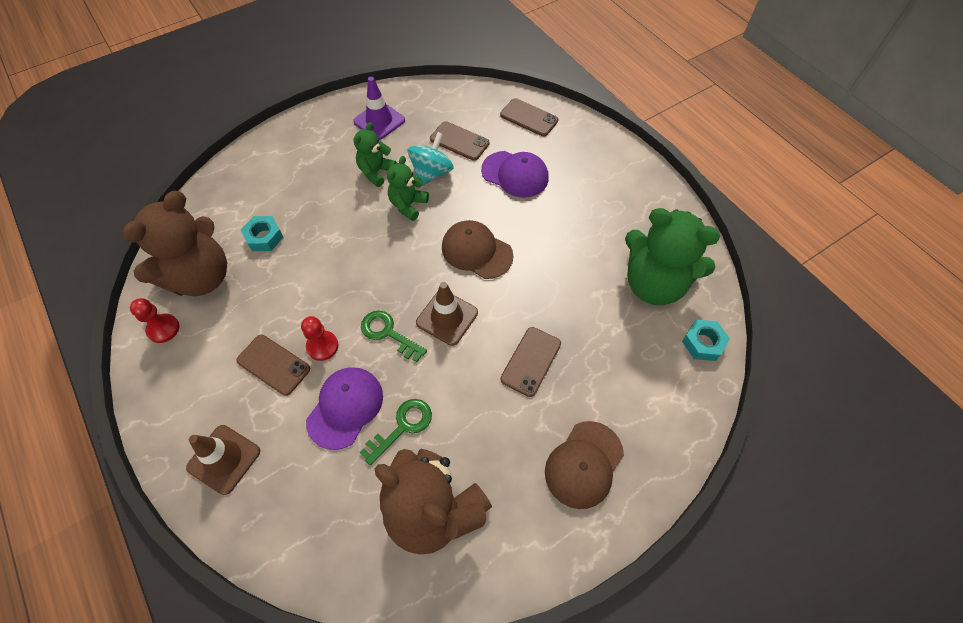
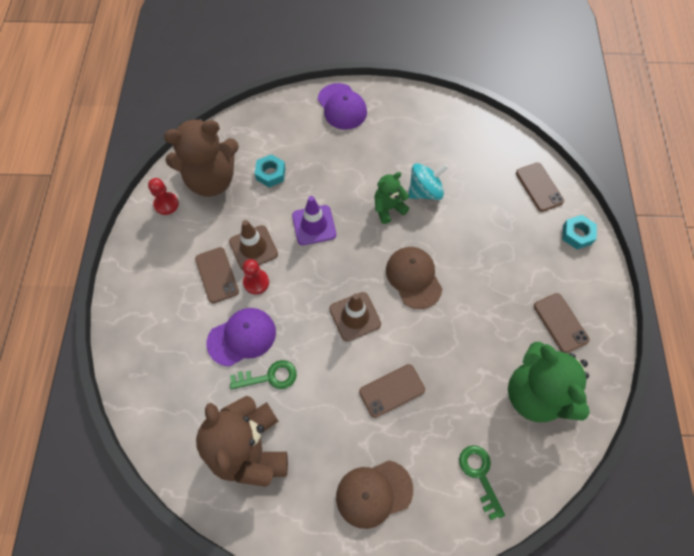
camera: 35 degrees right, 5 degrees up
brown traffic cone [186,425,260,495] -> brown traffic cone moved to [229,220,278,270]
purple traffic cone [353,77,405,140] -> purple traffic cone moved to [292,196,336,245]
green teddy bear [353,122,397,187] -> none
green key [361,311,427,362] -> green key moved to [459,445,505,520]
brown phone [430,121,489,161] -> brown phone moved to [534,293,590,353]
purple cap [481,151,549,198] -> purple cap moved to [318,83,367,130]
turquoise nut [682,320,730,361] -> turquoise nut moved to [562,215,597,249]

